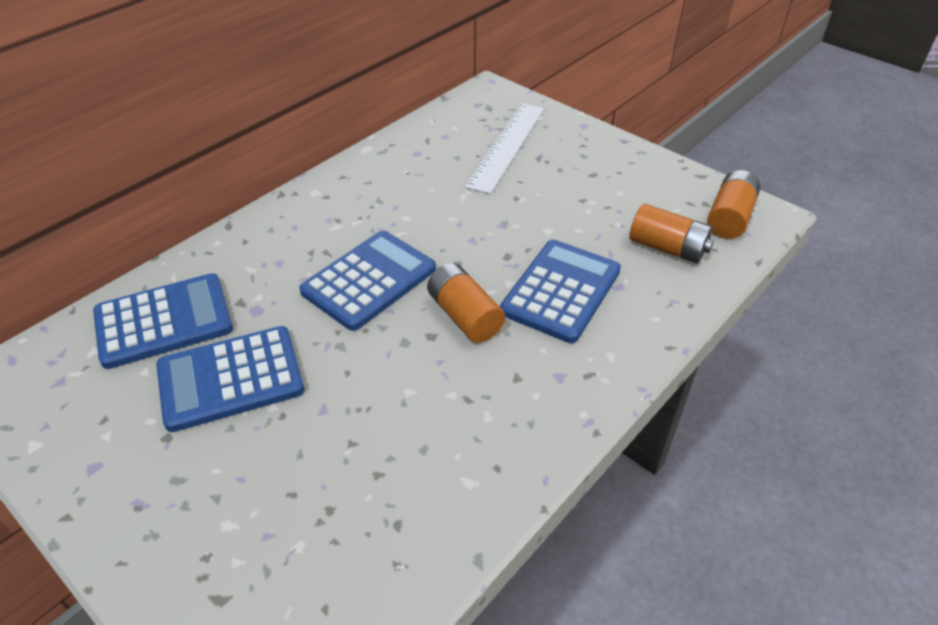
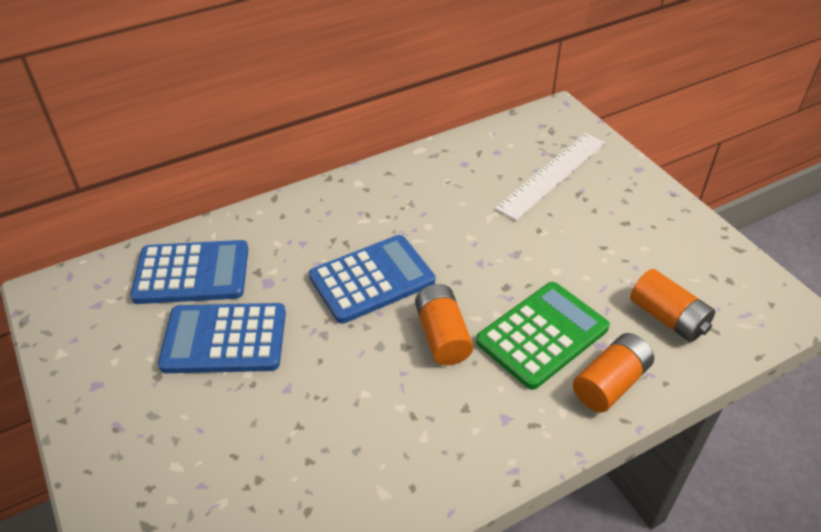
camera: 20 degrees right, 0 degrees up
blue calculator [500,240,621,343] -> green calculator [476,282,610,390]
orange battery [707,170,761,239] -> orange battery moved to [573,333,654,413]

